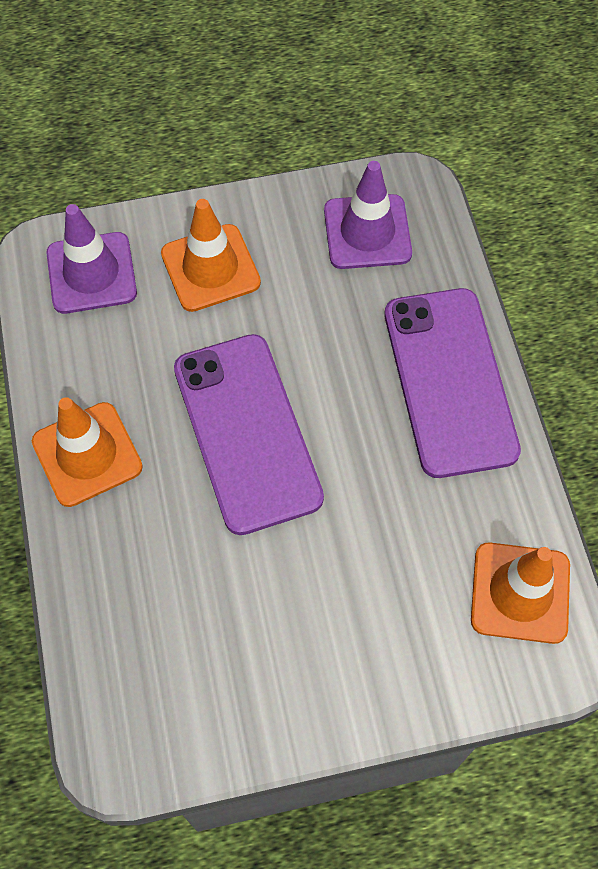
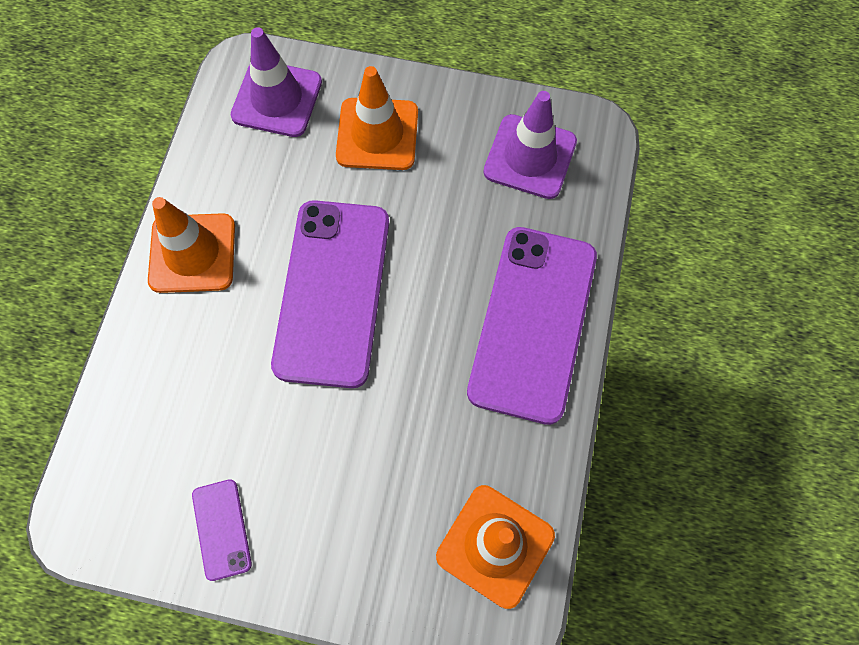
camera: 25 degrees right, 5 degrees up
none -> purple phone [192,479,252,581]

